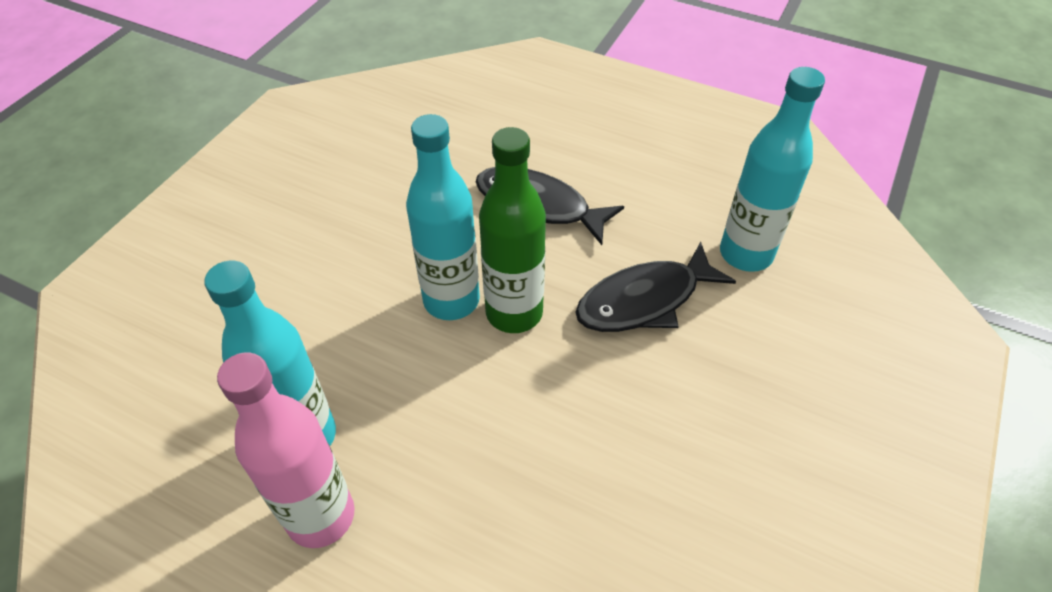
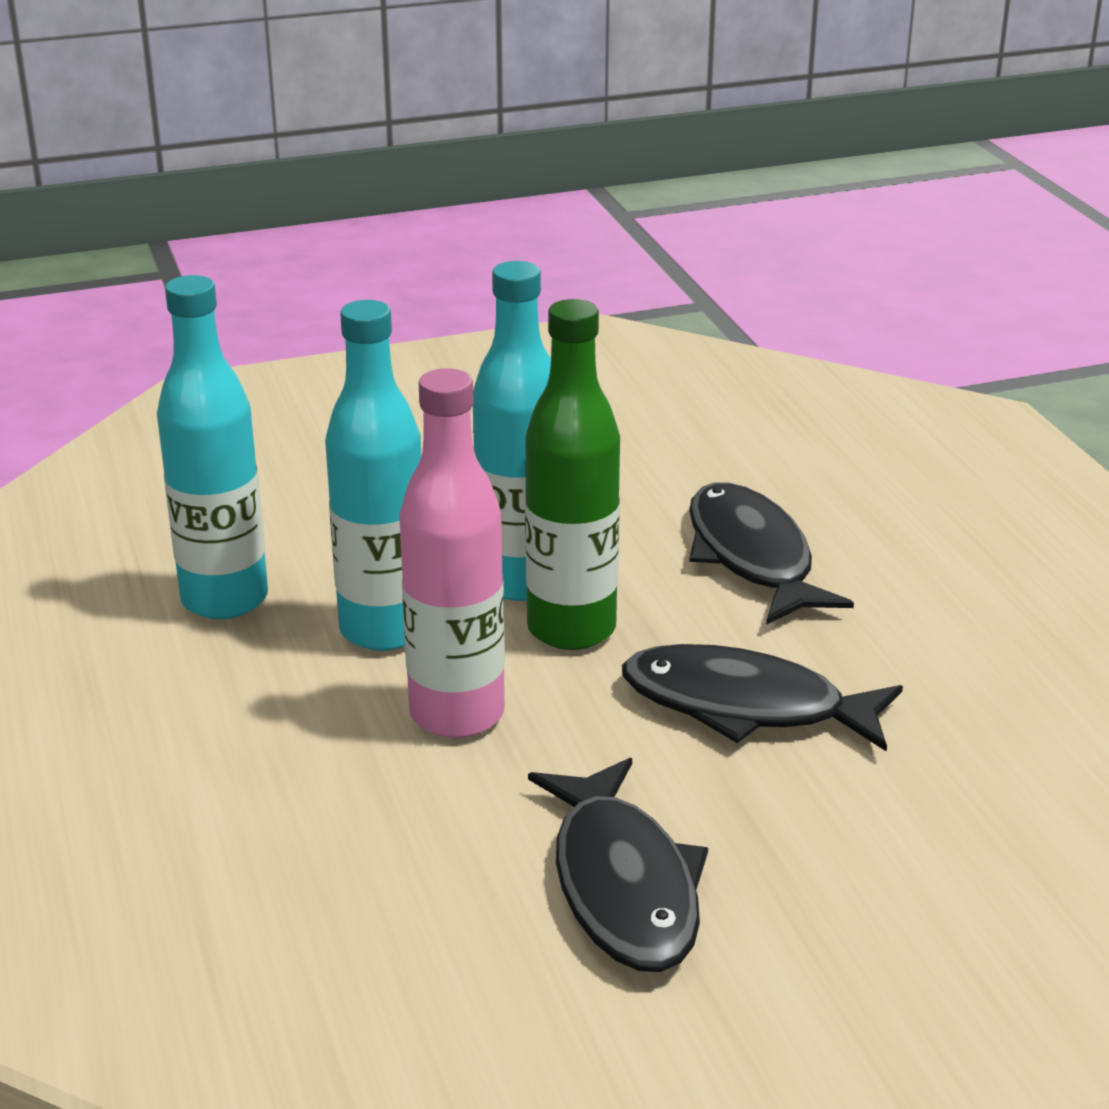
camera: 45 degrees right, 20 degrees down
pink bottle [217,353,355,548] -> pink bottle moved to [399,368,505,738]
turquoise bottle [720,67,825,272] -> turquoise bottle moved to [325,300,421,651]
none -> black fish [528,758,708,972]

